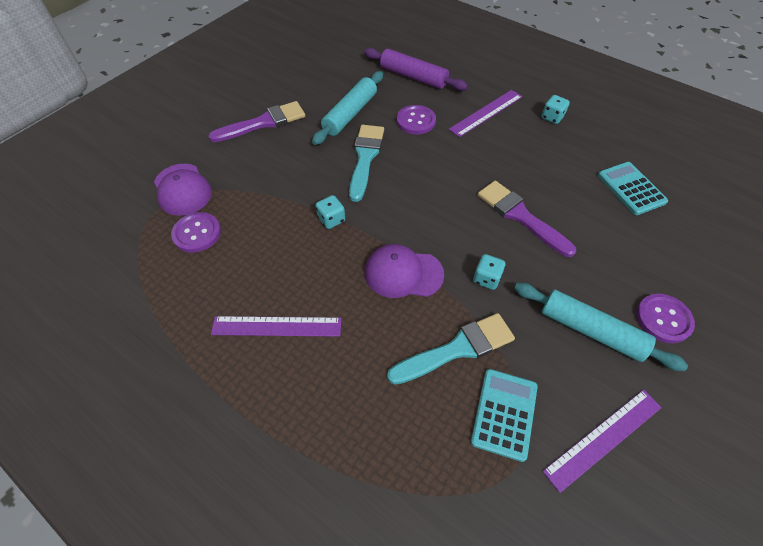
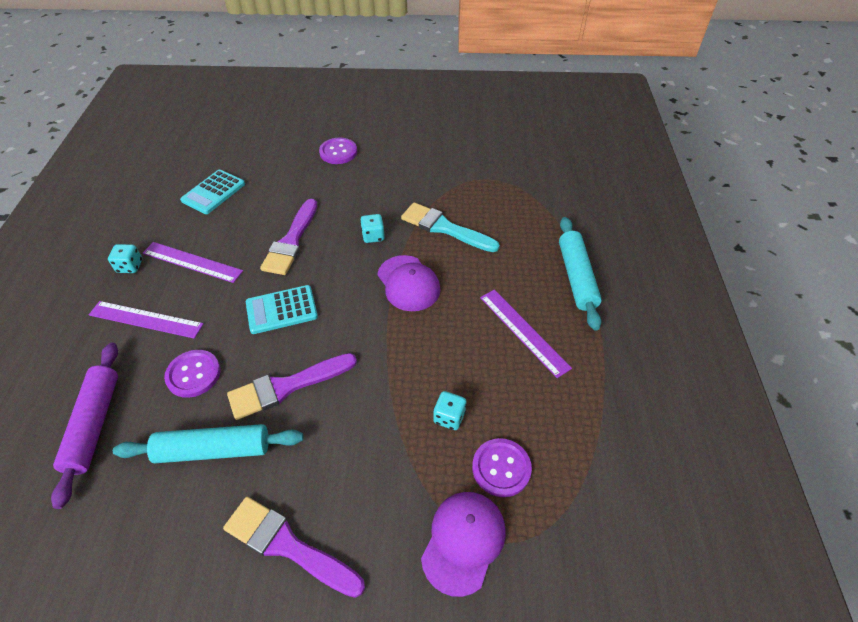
camera: 125 degrees left, 5 degrees down
turquoise dice [315,195,345,229] -> turquoise dice moved to [433,391,467,430]
turquoise brush [349,125,384,202] -> purple brush [227,353,357,420]
turquoise calculator [471,369,538,462] -> turquoise calculator moved to [246,285,318,334]
turquoise rolling pin [514,283,688,371] -> turquoise rolling pin moved to [559,217,602,331]
purple ruler [542,389,662,493] -> purple ruler moved to [143,242,243,283]

